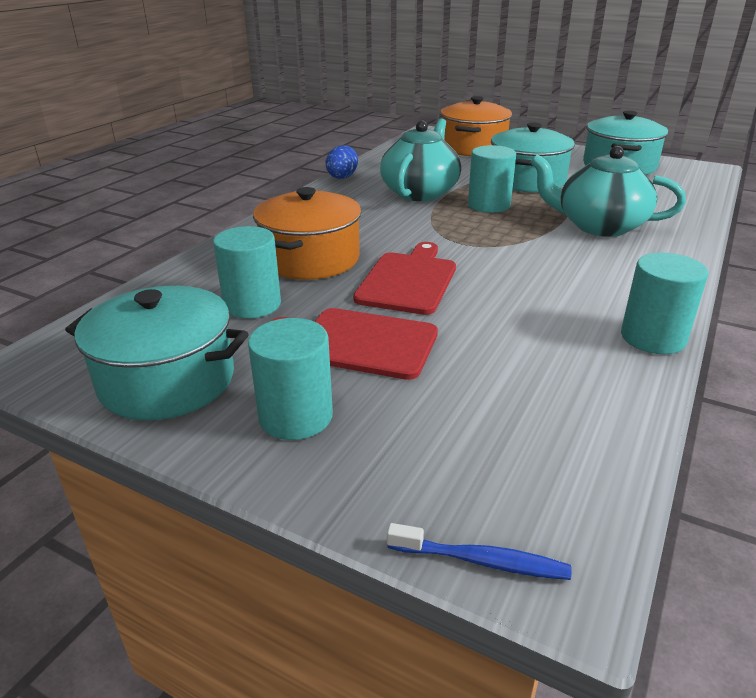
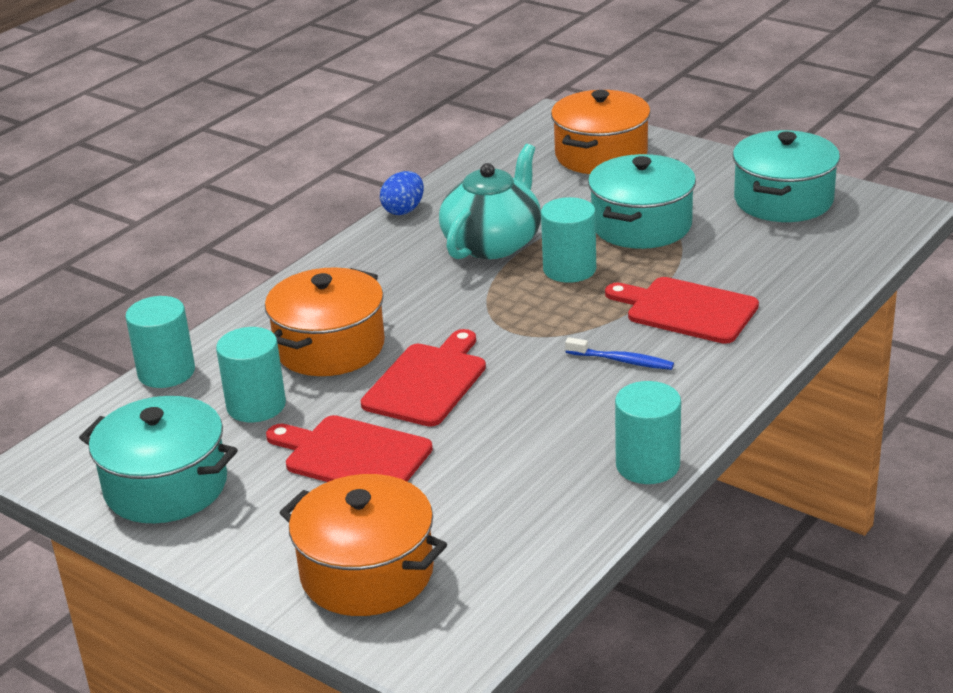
camera: 10 degrees right, 0 degrees up
turquoise cylinder [248,318,333,440] -> turquoise cylinder moved to [125,296,195,388]
blue toothbrush [387,523,572,580] -> blue toothbrush moved to [565,337,674,370]
turquoise teapot [530,146,686,237] -> red cutting board [605,277,759,344]
none -> orange pot [279,474,447,616]

